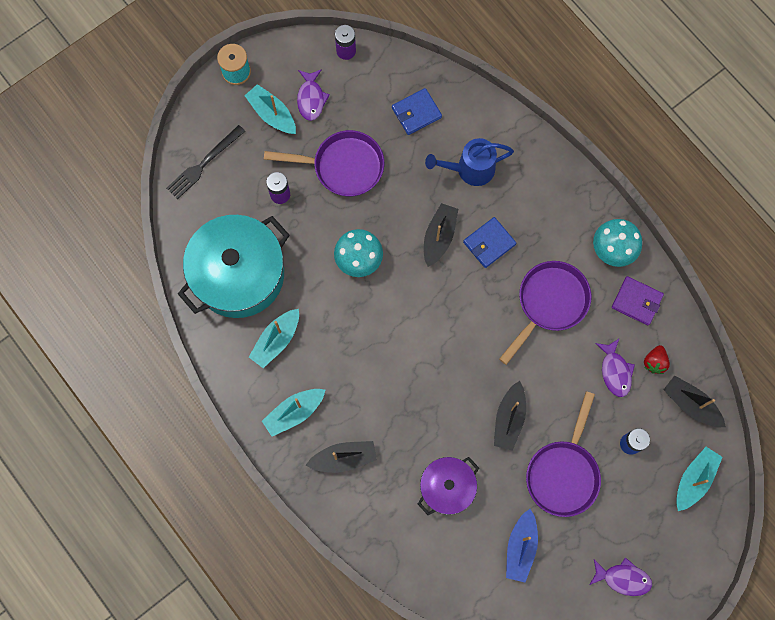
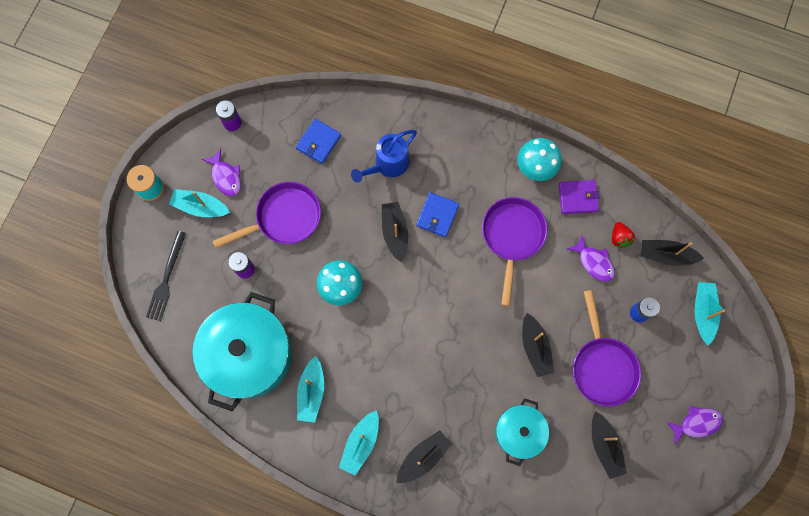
camera: 30 degrees left, 0 degrees up
purple pot [418,457,479,515] -> turquoise pot [495,398,549,466]
blue boat [506,509,538,582] -> black boat [592,411,627,479]

